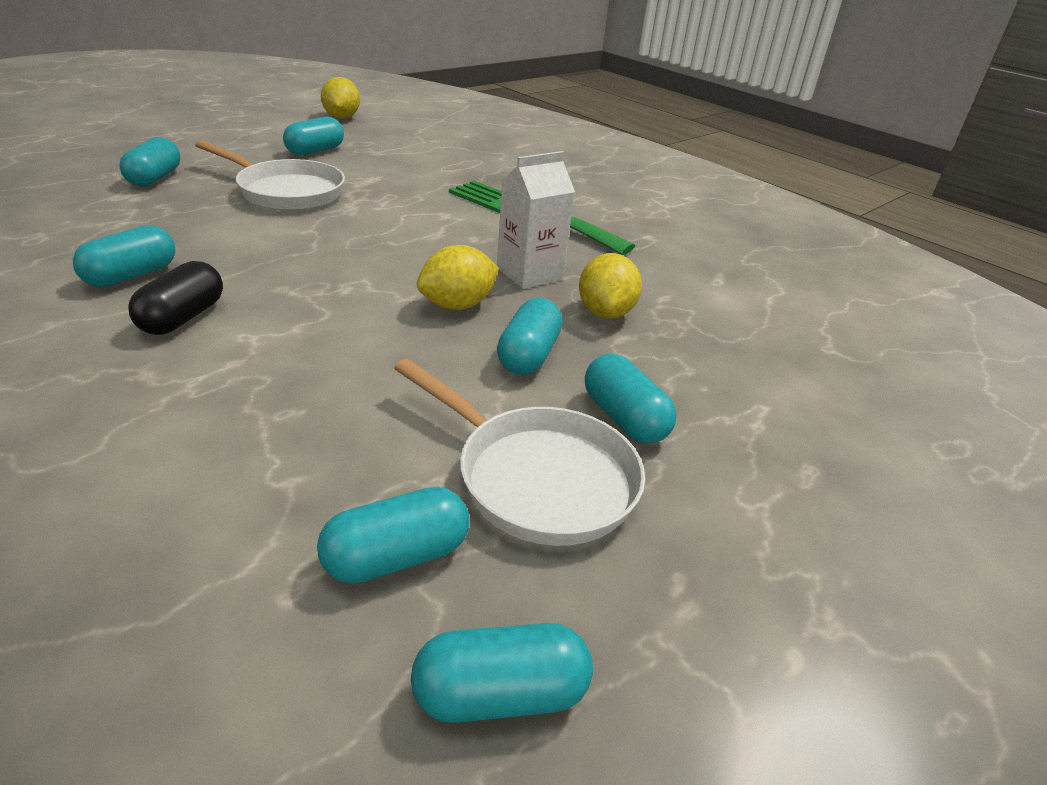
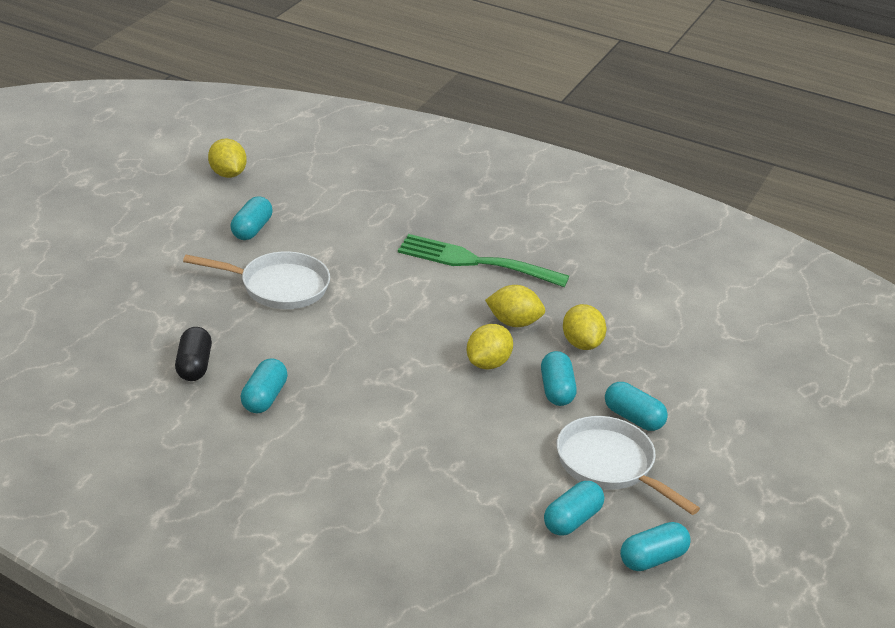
camera: 20 degrees left, 0 degrees up
turquoise capsule [119,137,180,187] -> none
black capsule [128,261,223,335] -> black capsule moved to [175,327,212,381]
white pan [394,358,645,546] -> white pan turned 150 degrees counterclockwise [557,416,700,515]
white carton [497,151,575,289] -> yellow lemon [485,285,545,327]

